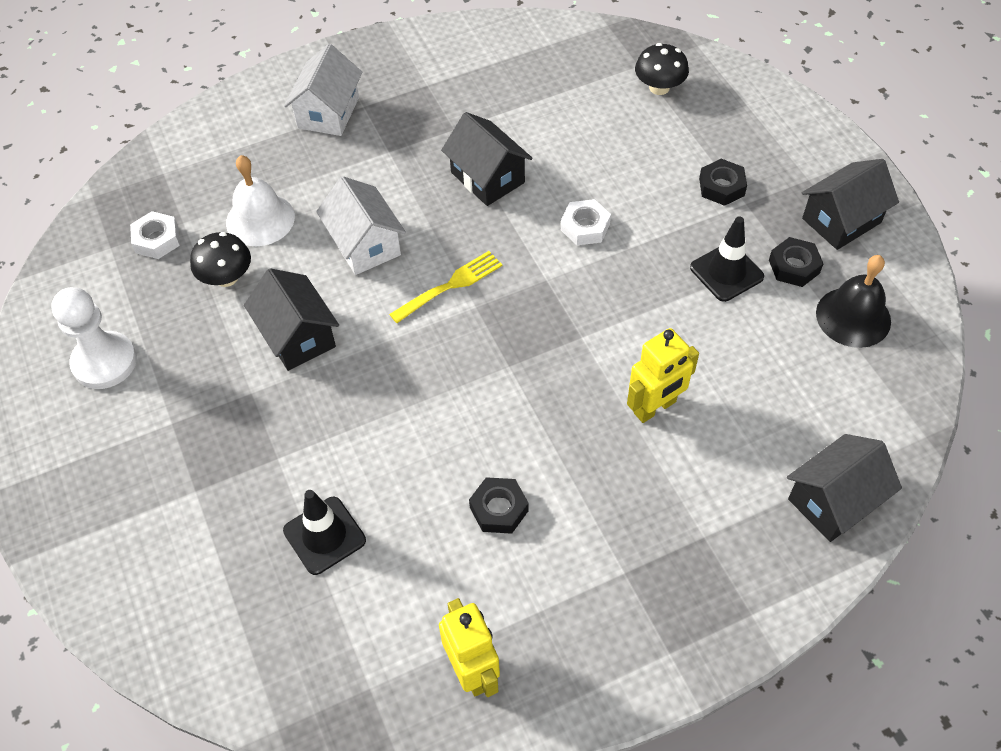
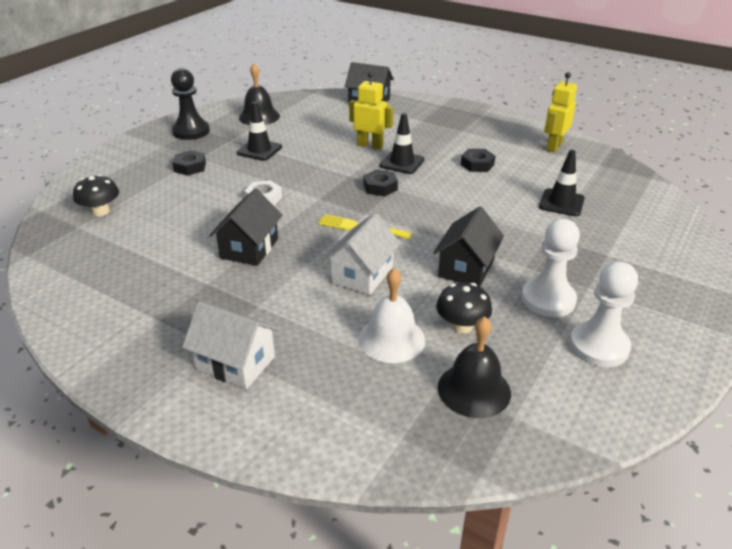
camera: 125 degrees left, 20 degrees down
white nut [130,211,180,259] -> black bell [438,316,511,418]
white house [284,44,362,136] -> white house turned 45 degrees clockwise [182,302,279,389]
black nut [769,237,823,287] -> black nut moved to [363,170,398,196]
black house [802,159,899,250] -> black pawn [171,68,210,140]
none -> black traffic cone [380,113,425,174]
none -> white pawn [522,219,580,317]

